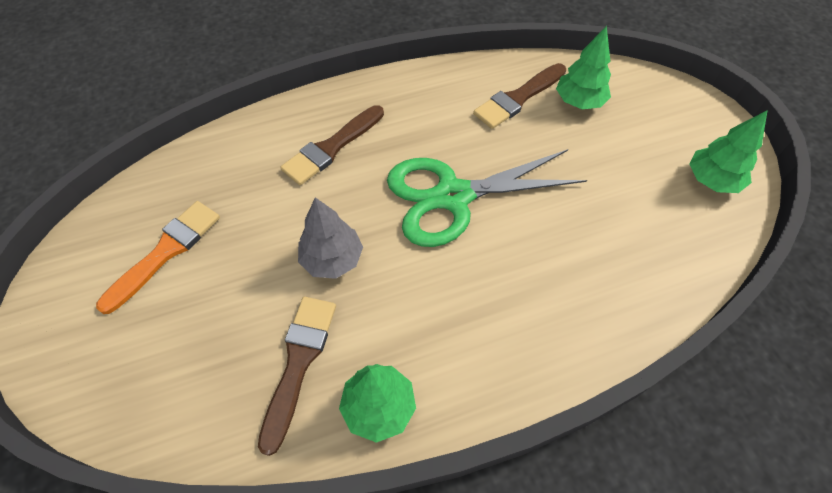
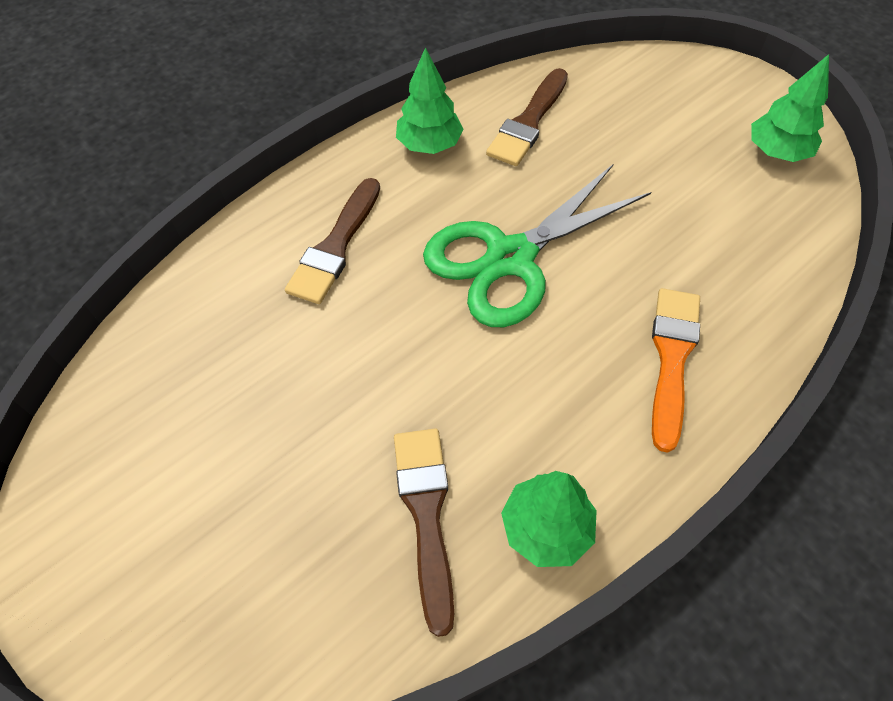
camera: 20 degrees left, 0 degrees up
orange brush [96,201,220,314] -> orange brush moved to [652,288,700,453]
grey tree [298,197,363,279] -> none
green tree [556,26,611,109] -> green tree moved to [396,47,464,154]

